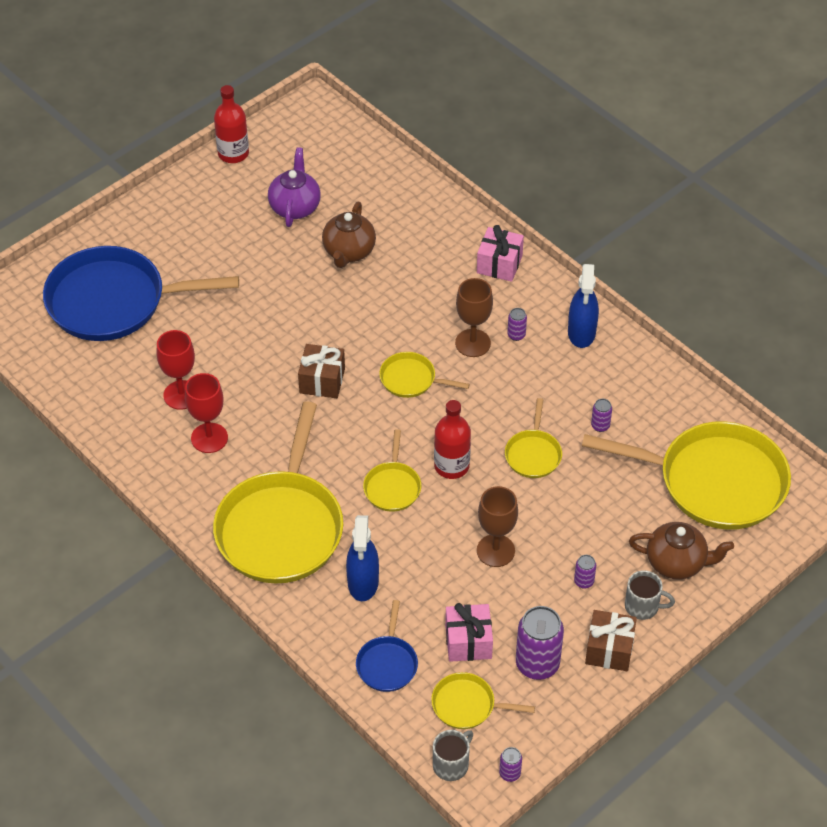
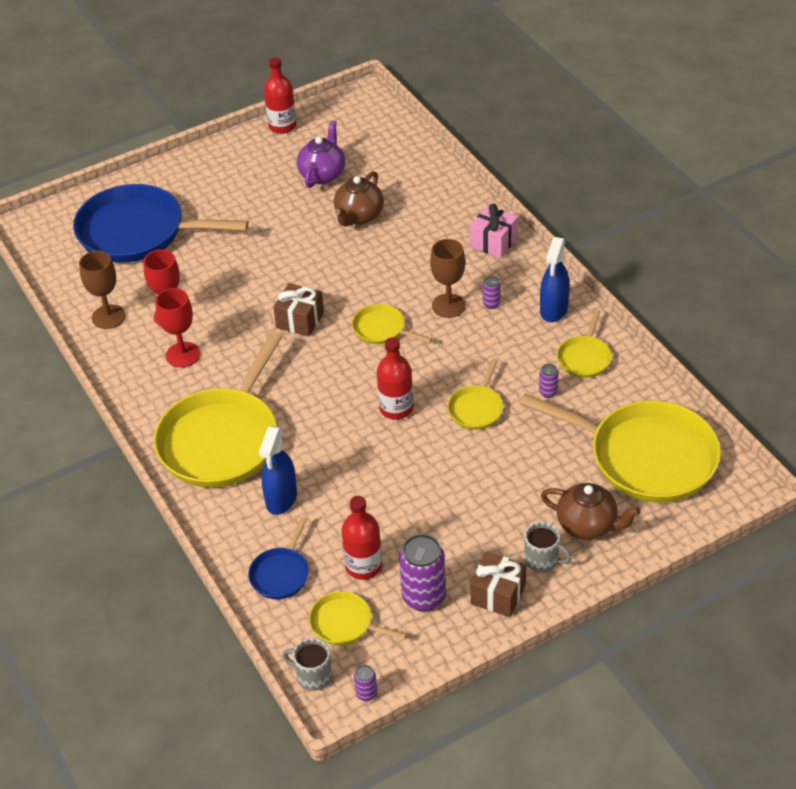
camera: 15 degrees right, 5 degrees down
yellow pan [363,429,421,512] -> yellow pan moved to [557,309,612,378]
grey mug [433,730,473,781] -> grey mug turned 120 degrees counterclockwise [283,638,332,691]
pink gift [445,603,493,662] -> red bottle [341,496,382,580]
brown goblet [477,486,518,567] -> brown goblet moved to [79,251,126,329]
purple can [574,555,596,589] -> none

